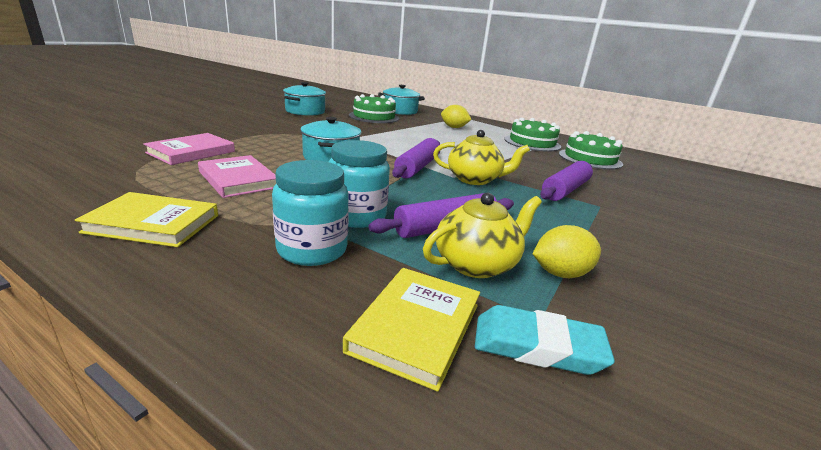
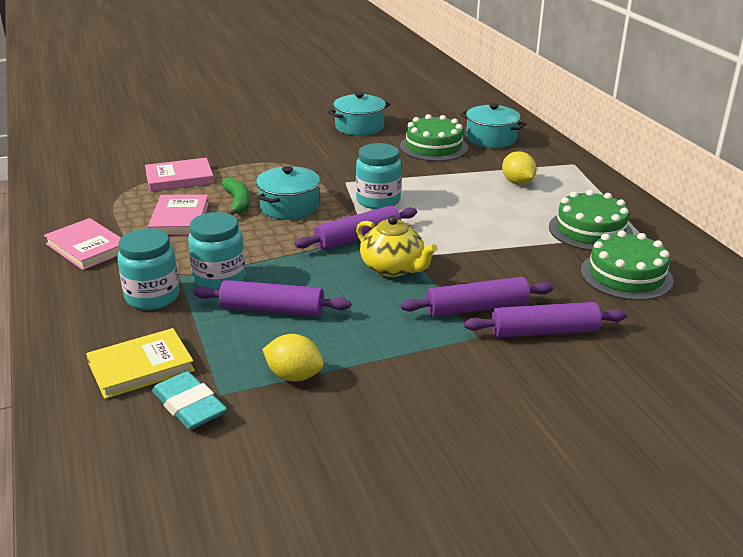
camera: 40 degrees right, 5 degrees up
yellow book [75,192,218,247] -> pink book [44,218,121,270]
yellow teapot [423,193,542,278] -> none
none -> green banana [221,178,250,215]
none -> turquoise jar [356,143,402,209]
none -> purple rolling pin [464,302,627,338]

